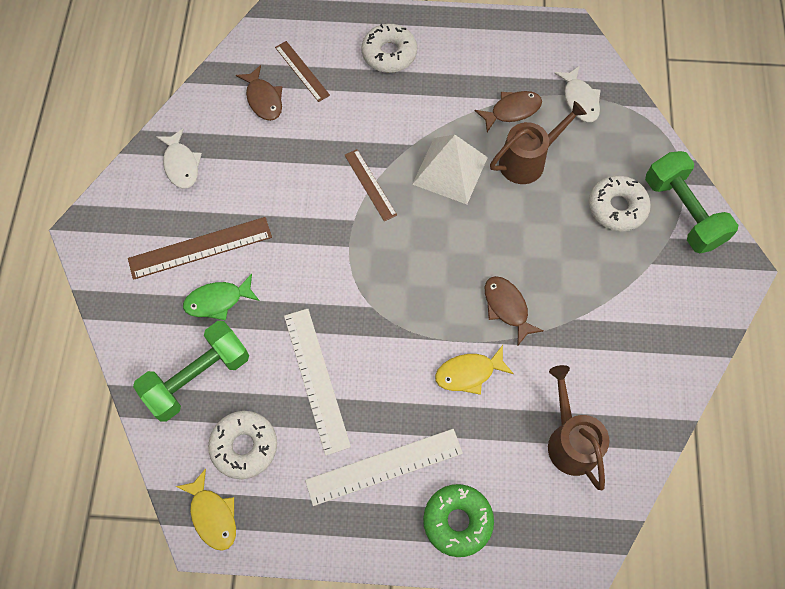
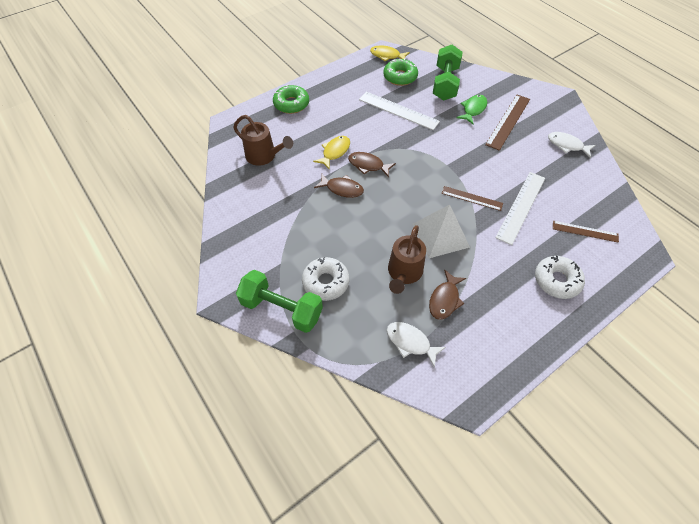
camera: 140 degrees right, 10 degrees down
white donut [208,411,277,479] -> green donut [383,58,418,86]
brown fish [236,65,282,121] -> brown fish moved to [348,152,396,177]
white ruler [305,429,463,506] -> white ruler moved to [495,172,545,245]

